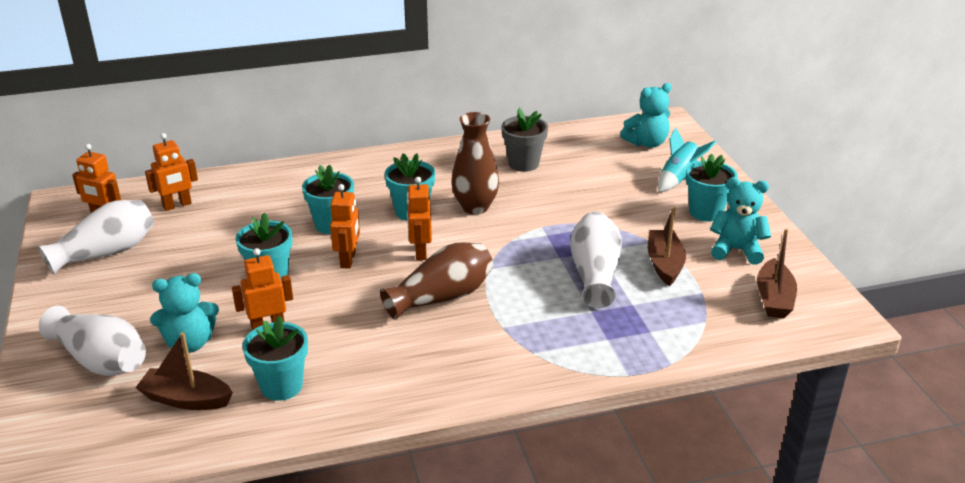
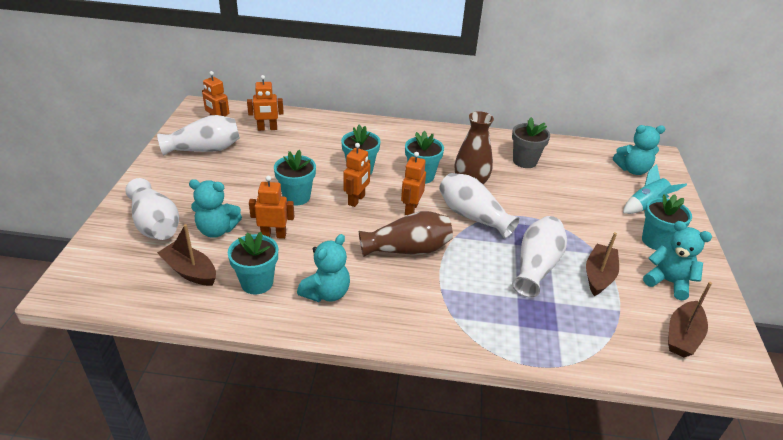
camera: 20 degrees right, 5 degrees up
none -> turquoise teddy bear [297,234,350,302]
none -> white vase [439,173,520,238]

